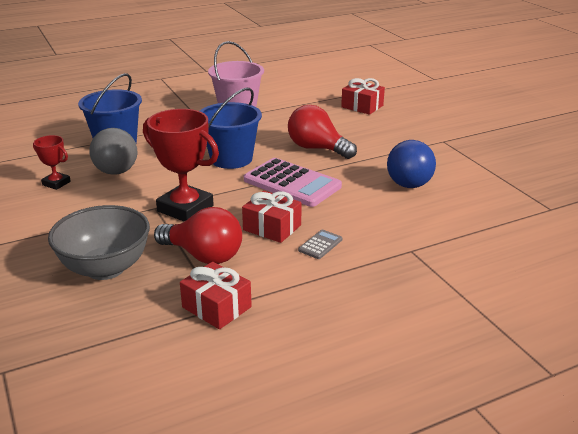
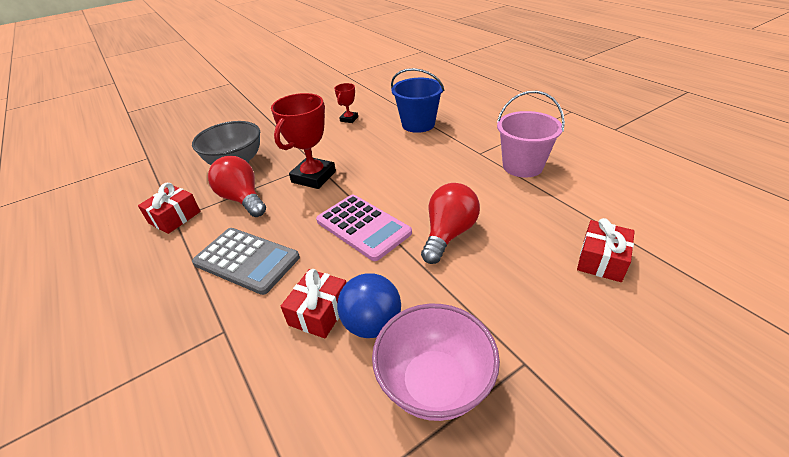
camera: 85 degrees right, 10 degrees up
grey ball [89,128,137,175] -> none
red light bulb [154,207,242,264] -> red light bulb turned 120 degrees clockwise [208,156,266,217]
blue bucket [200,88,262,169] -> none
red gift [242,191,302,243] -> red gift moved to [281,269,346,339]
pink calculator [244,158,342,207] -> pink calculator turned 75 degrees counterclockwise [316,195,412,261]
grey calculator [298,230,342,259] -> grey calculator [192,228,300,295], size x2.31
none -> pink bowl [372,304,500,421]

